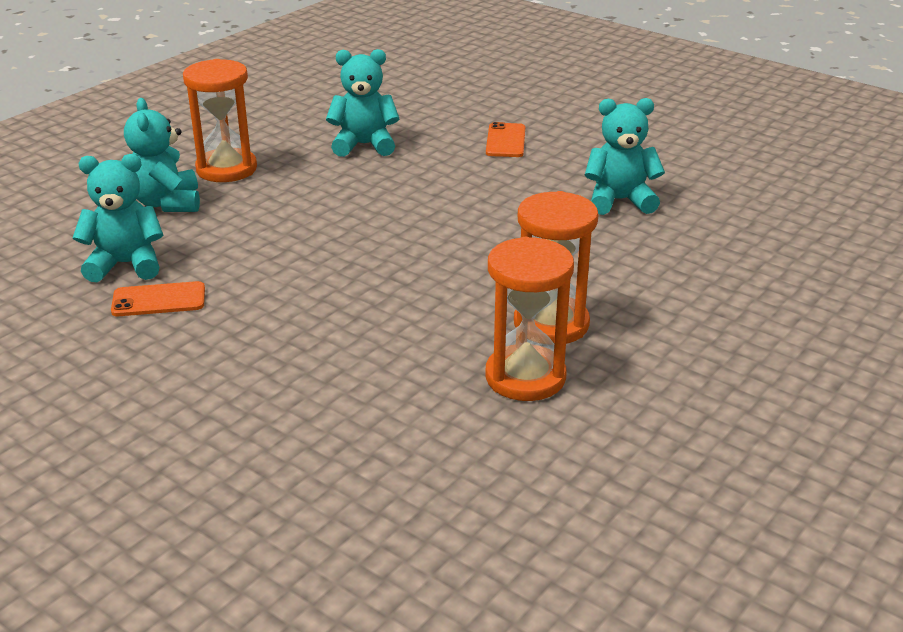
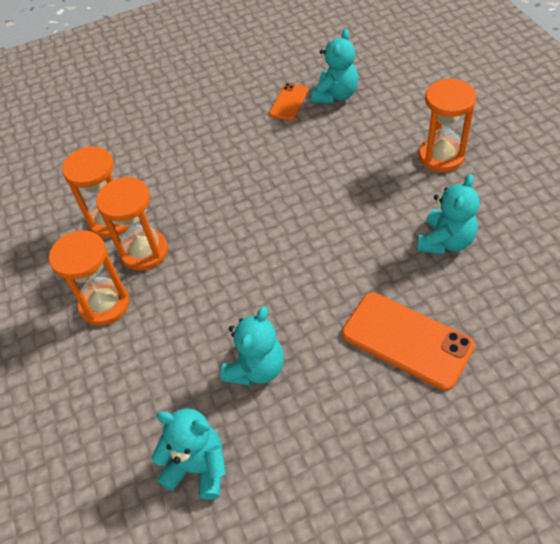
camera: 125 degrees right, 20 degrees up
turquoise teddy bear [124,98,200,212] -> turquoise teddy bear moved to [151,408,226,500]
orange phone [486,122,525,157] -> orange phone [342,292,475,391], size x1.81
none -> orange hourglass [49,230,130,326]

